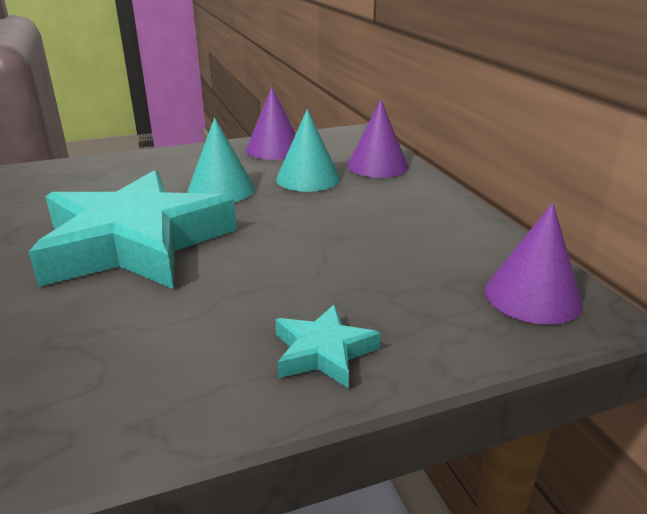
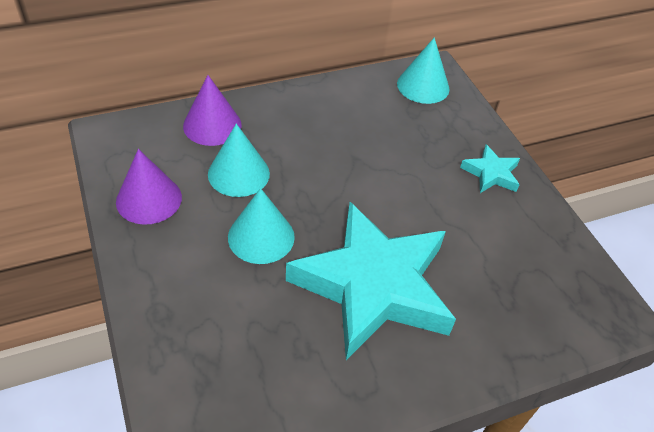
camera: 95 degrees left, 20 degrees up
purple cone [485,203,583,325] -> turquoise cone [397,37,450,104]

